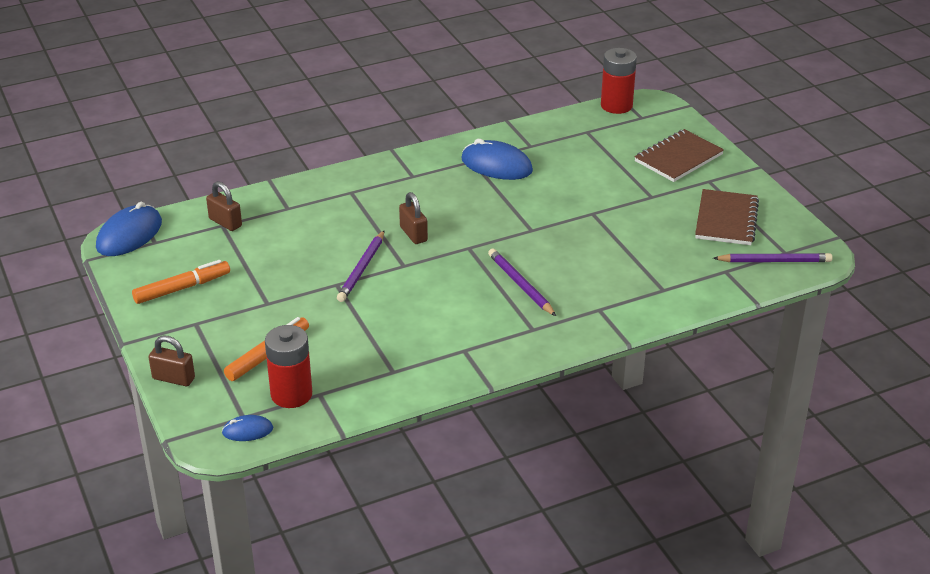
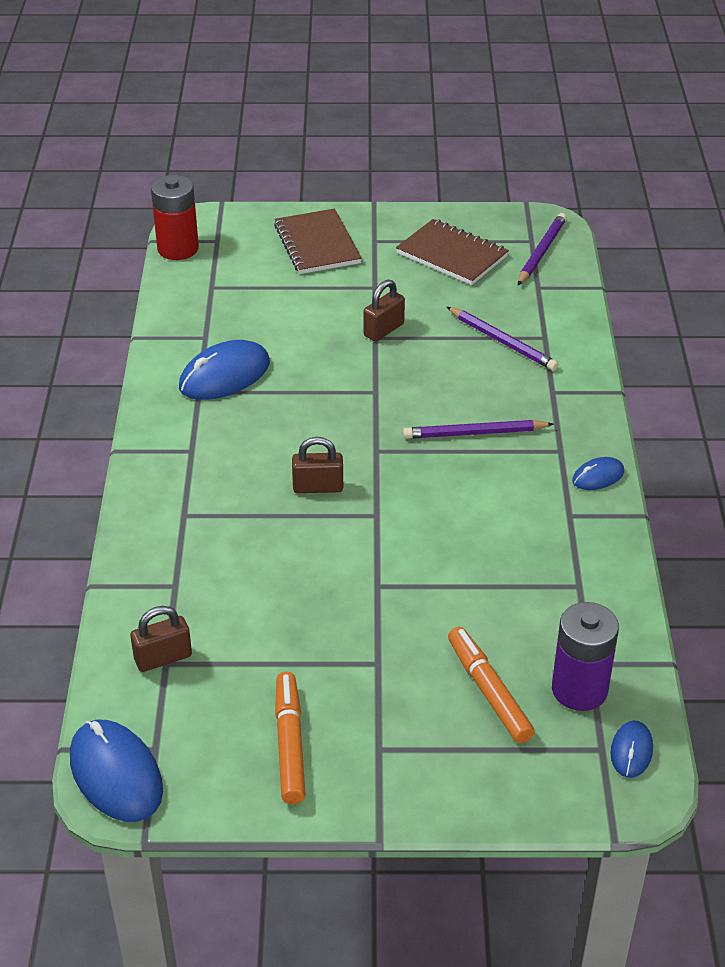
camera: 65 degrees left, 5 degrees up
brown padlock [148,336,195,386] -> brown padlock moved to [364,280,405,341]
red battery [265,325,312,408] -> purple battery [552,602,619,711]
purple pencil [337,230,385,302] -> purple pencil moved to [447,307,559,371]
none -> blue mouse [572,457,624,490]

